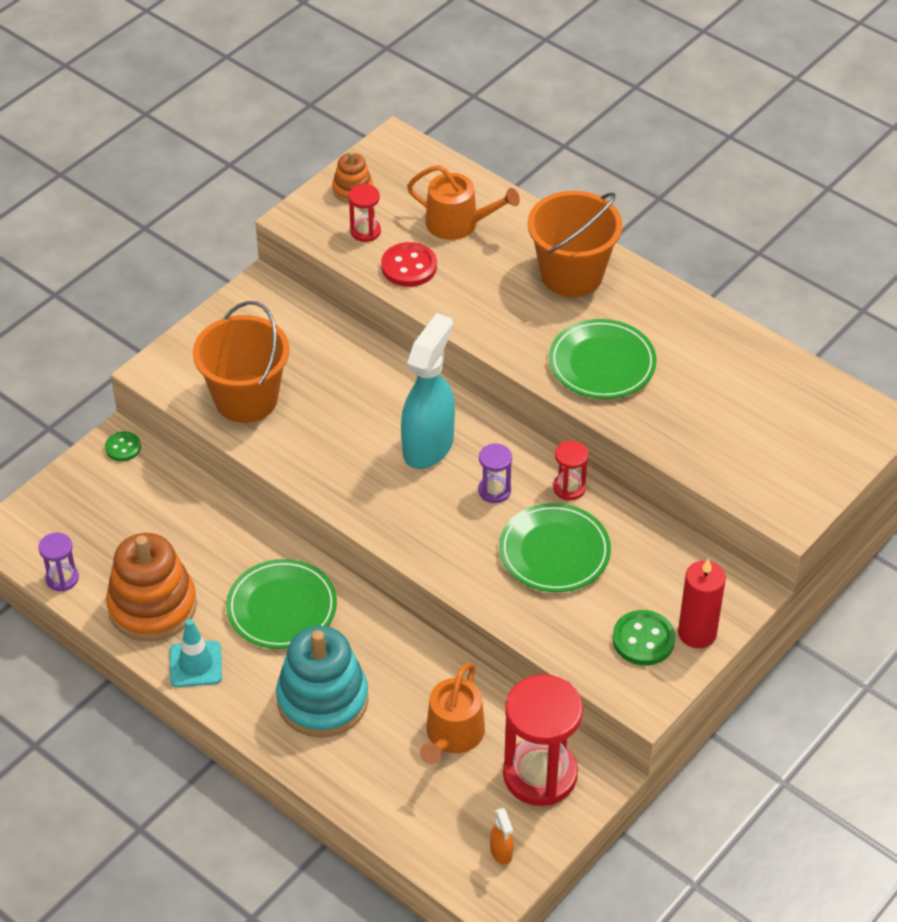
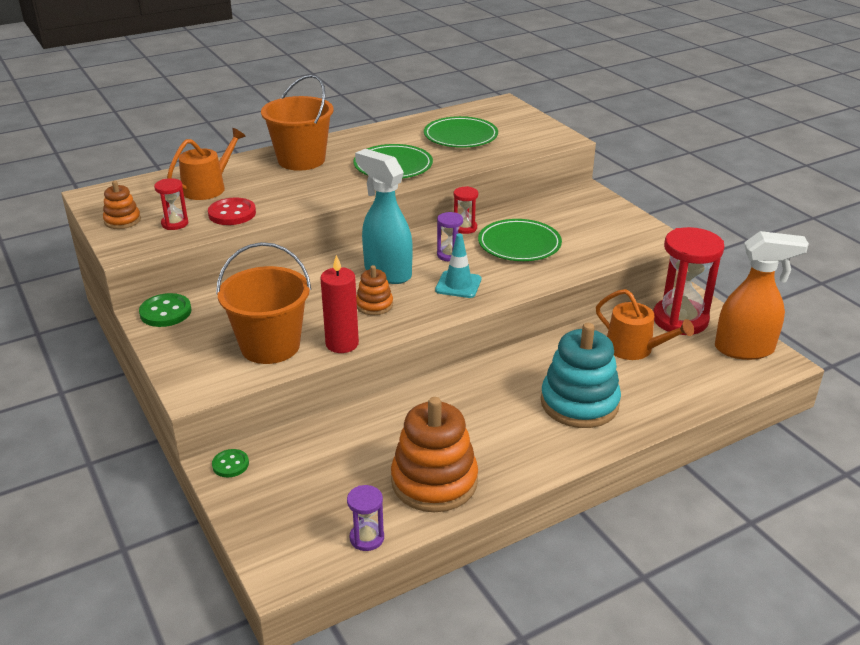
camera: 70 degrees left, 15 degrees down
turquoise traffic cone [170,619,222,687] -> turquoise traffic cone moved to [435,234,481,298]
green plate [226,559,337,649] -> green plate moved to [424,116,498,148]
orange spray bottle [490,808,514,865] -> orange spray bottle [715,231,809,360], size x2.44
green button [613,610,675,665] -> green button moved to [139,293,192,327]
red candle [678,558,726,648] -> red candle moved to [320,255,359,353]
none -> orange stacking toy [356,265,393,315]

